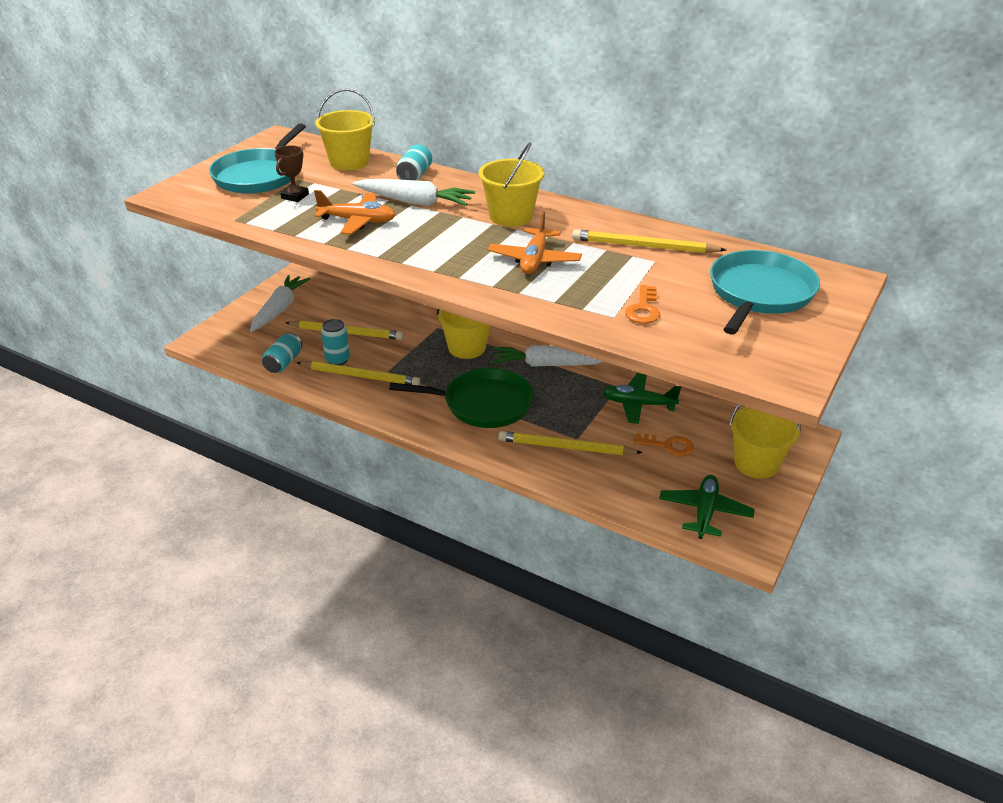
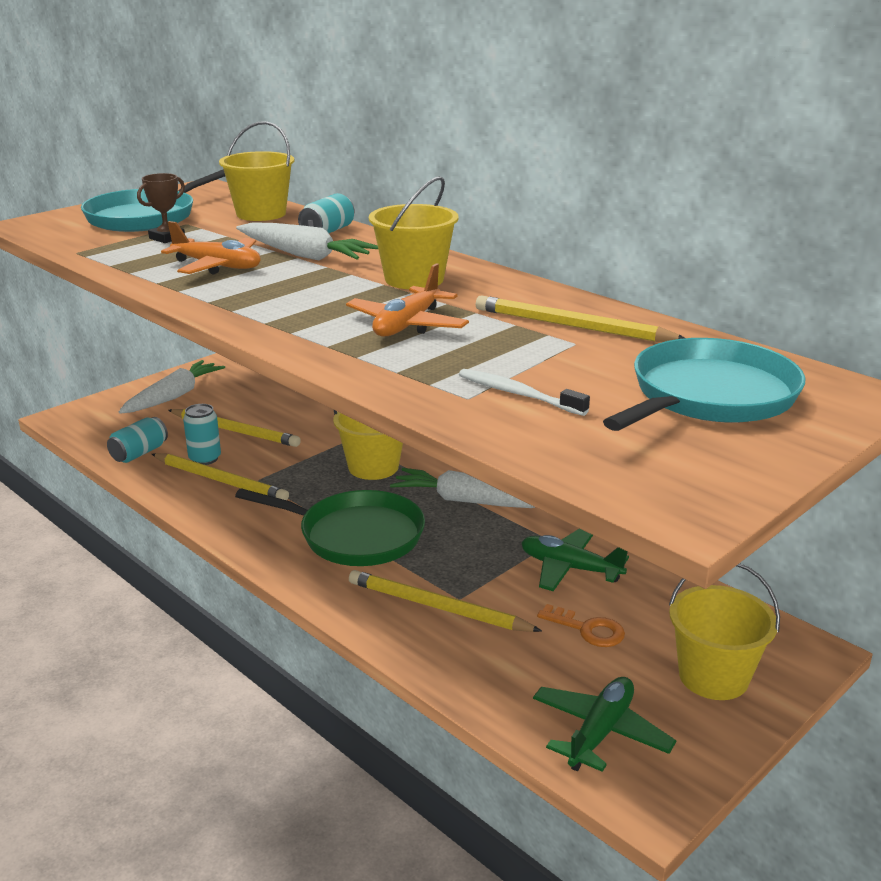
camera: 15 degrees right, 10 degrees down
orange key [625,285,660,324] -> white toothbrush [459,369,590,416]

